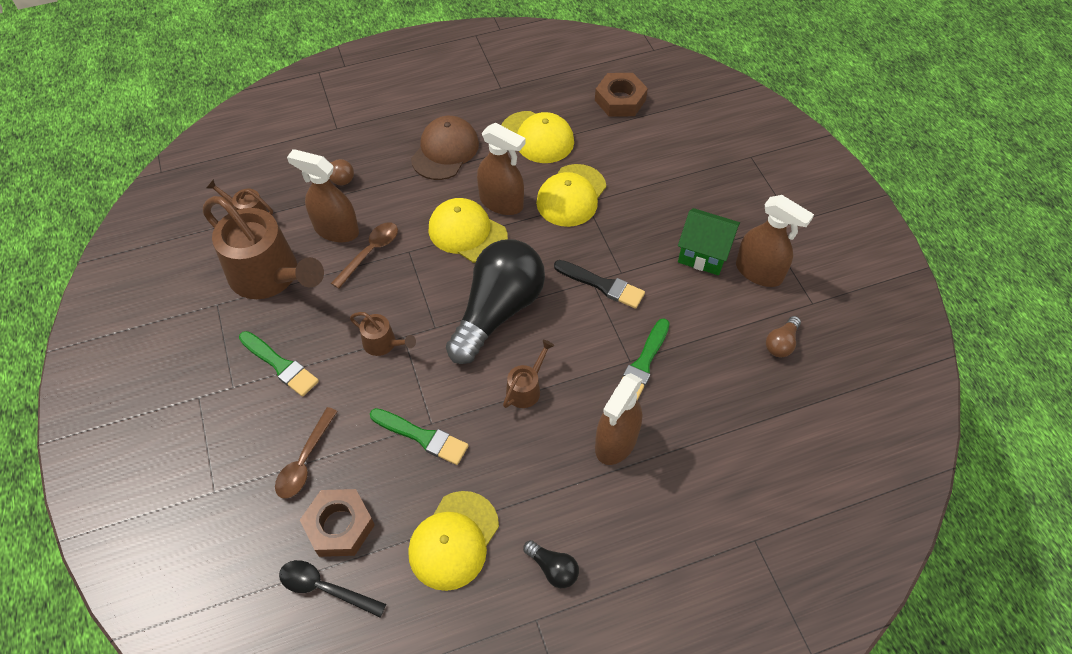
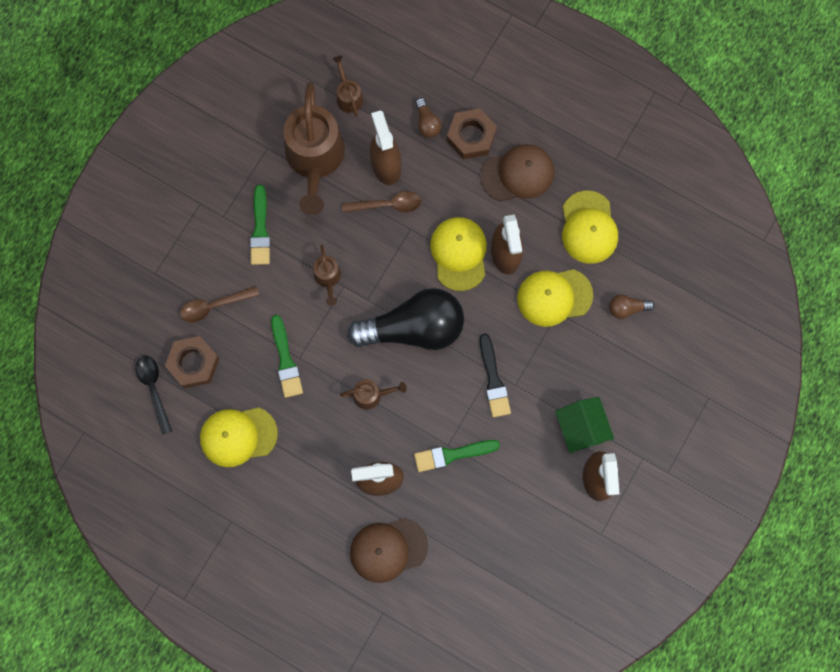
camera: 50 degrees right, 20 degrees up
black light bulb [523,540,579,588] -> none
brown nut [595,73,648,116] -> brown nut moved to [447,109,497,159]
brown light bulb [766,316,801,357] -> brown light bulb moved to [609,294,655,319]
none -> brown cap [350,518,428,583]

